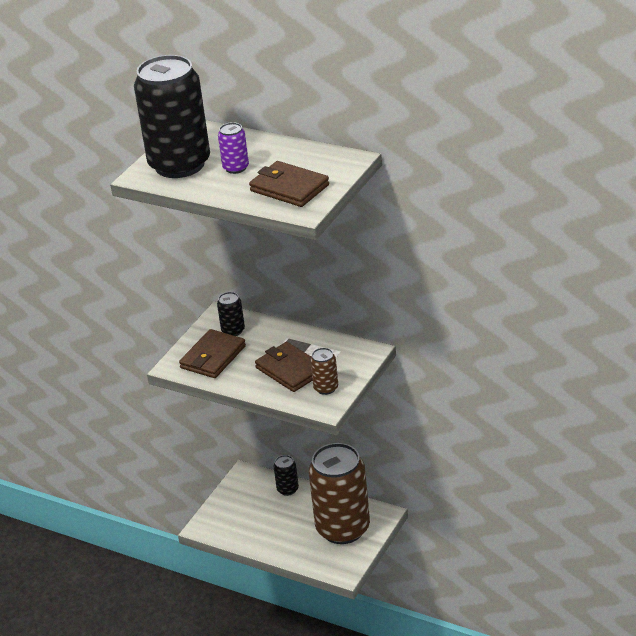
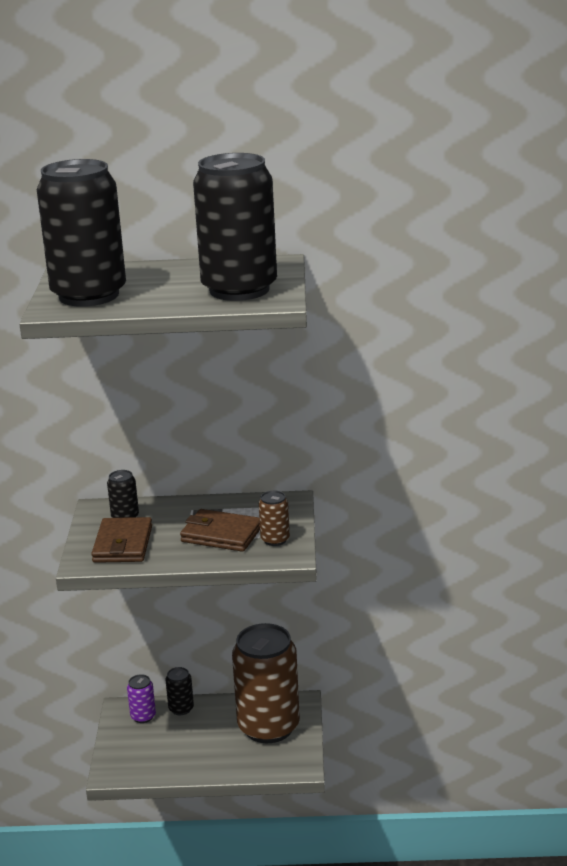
camera: 30 degrees left, 10 degrees down
purple can [218,122,249,174] -> purple can moved to [127,674,156,723]
brown wallet [249,161,329,207] -> black can [193,153,277,301]

